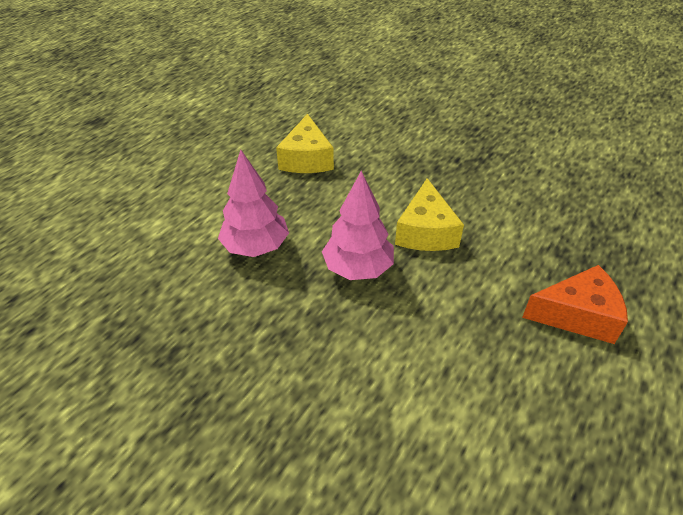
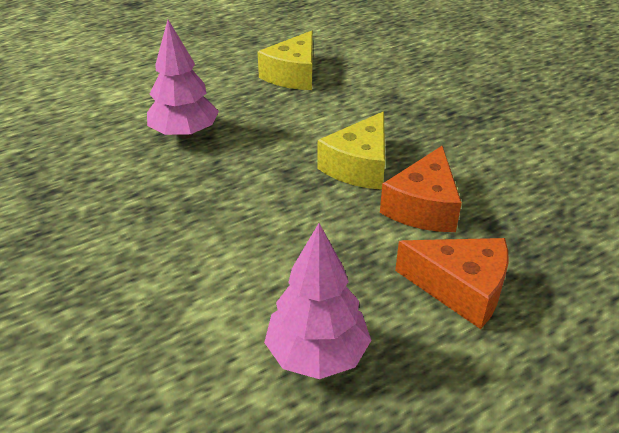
camera: 25 degrees right, 5 degrees down
pink tree [322,171,394,280] -> pink tree moved to [264,223,371,379]
none -> orange cheese [380,146,462,232]

